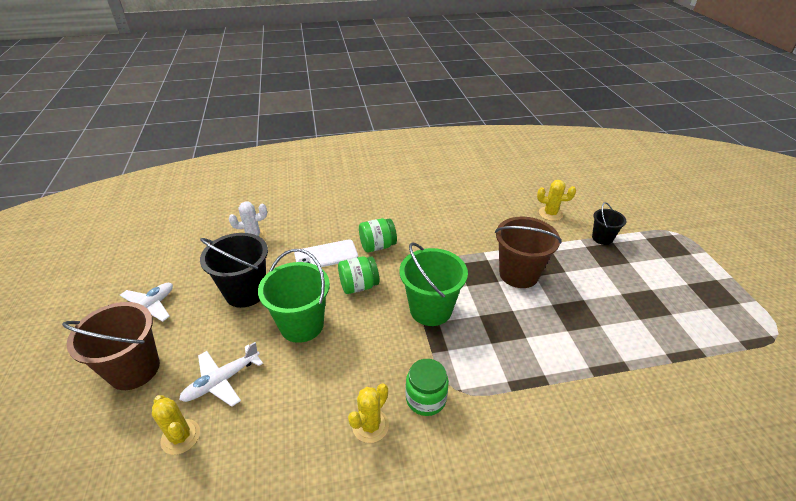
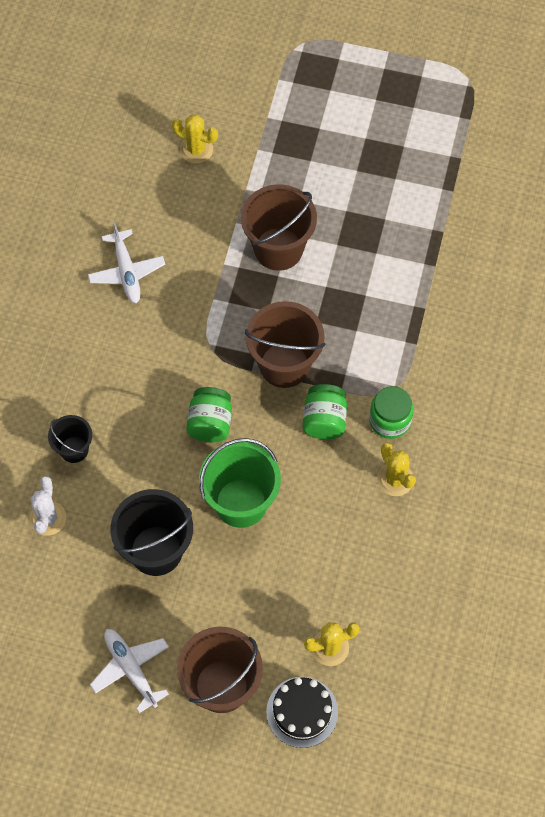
camera: 65 degrees left, 25 degrees up
white plane [179,342,263,407] -> white plane moved to [88,222,165,303]
white phone [294,239,358,267] -> none
green jar [359,218,397,252] -> green jar moved to [302,384,347,439]
green bucket [399,242,468,326] -> brown bucket [245,301,325,388]
yellow cactus [537,180,576,221] -> yellow cactus turned 75 degrees clockwise [172,114,218,164]
black bucket [592,202,626,245] -> black bucket moved to [48,415,92,463]
none -> black cake [266,677,338,748]

